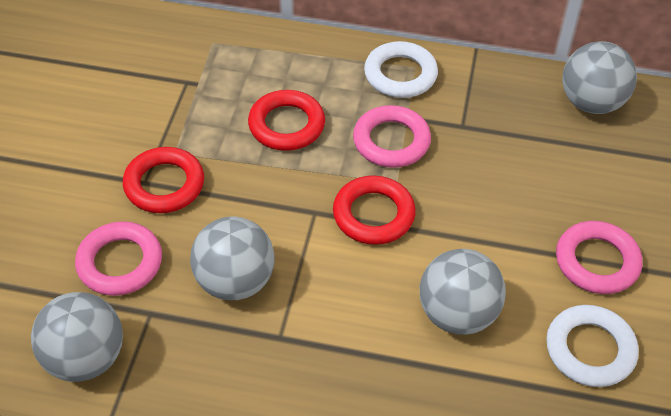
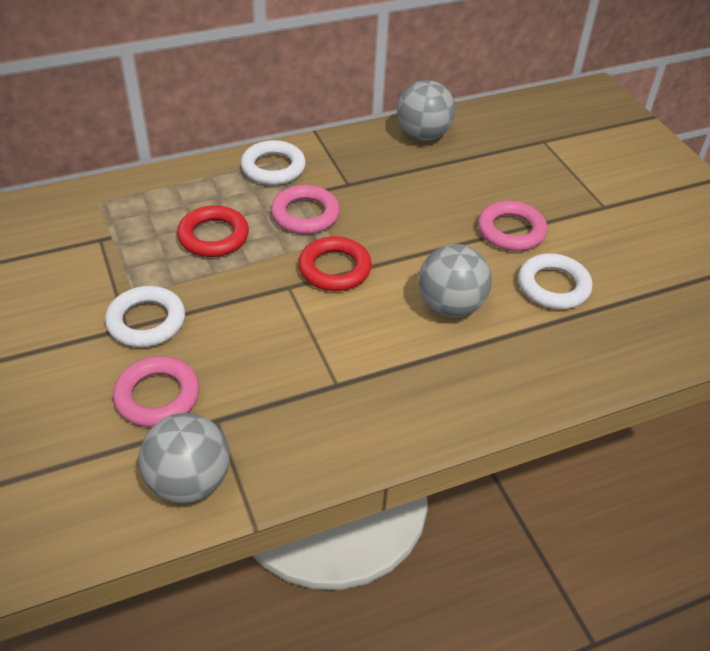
camera: 35 degrees left, 5 degrees down
red ring [123,147,204,213] -> white ring [105,286,185,347]
grey ball [190,217,275,300] -> none

